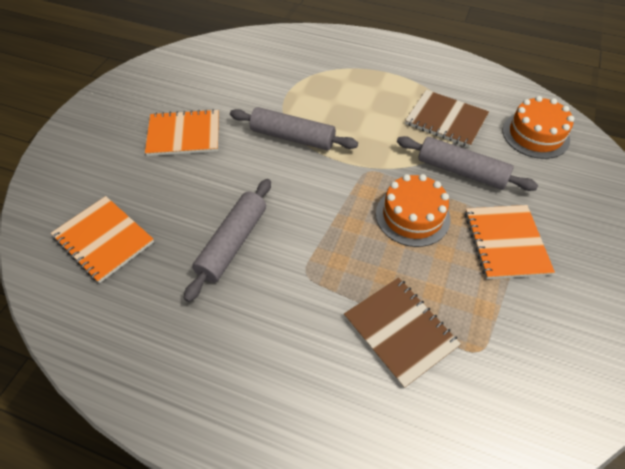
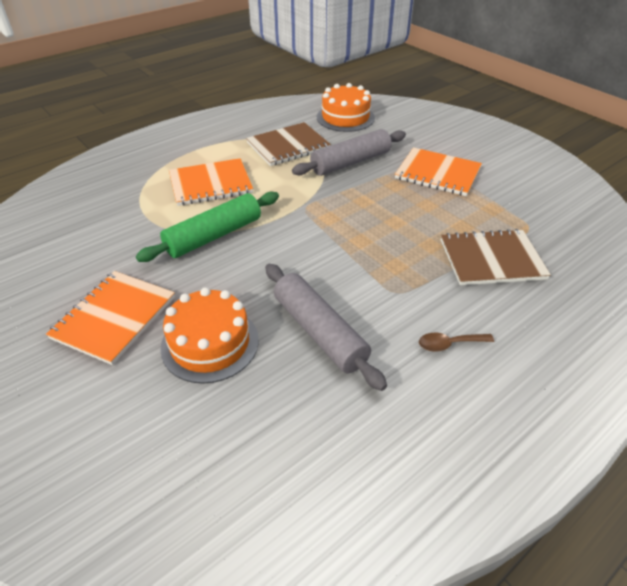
camera: 60 degrees left, 10 degrees down
orange notebook [51,196,154,283] -> orange notebook moved to [169,158,253,206]
grey rolling pin [230,107,358,150] -> green rolling pin [136,192,279,262]
orange cake [376,174,450,247] -> orange cake moved to [160,287,259,384]
none -> brown spoon [419,333,494,352]

